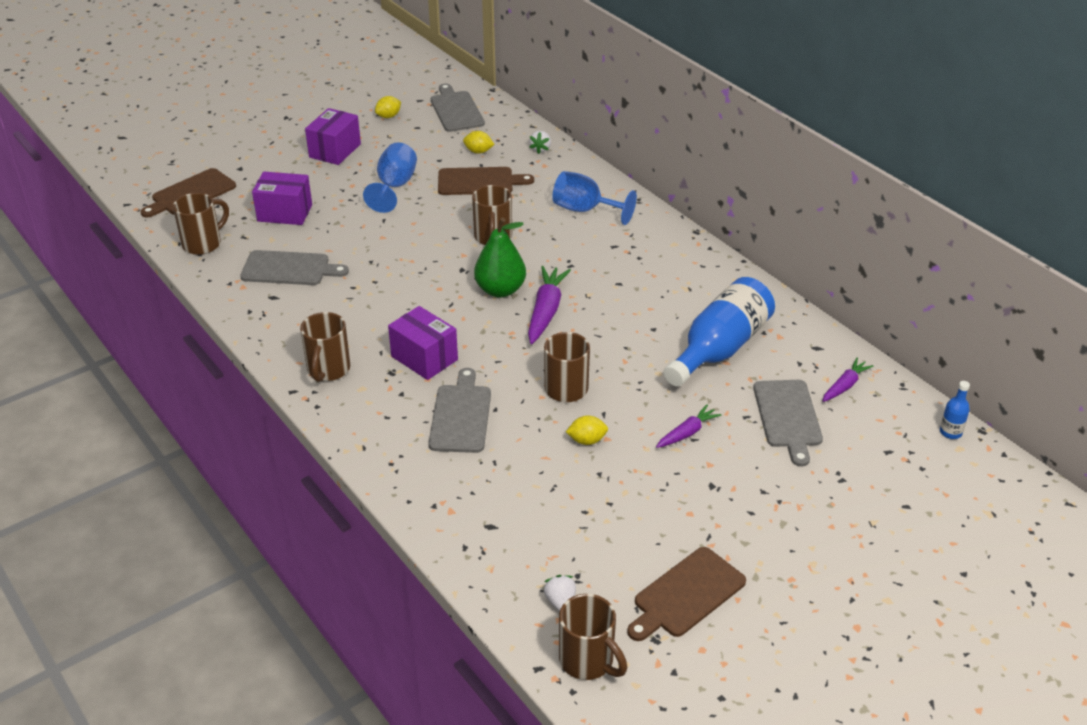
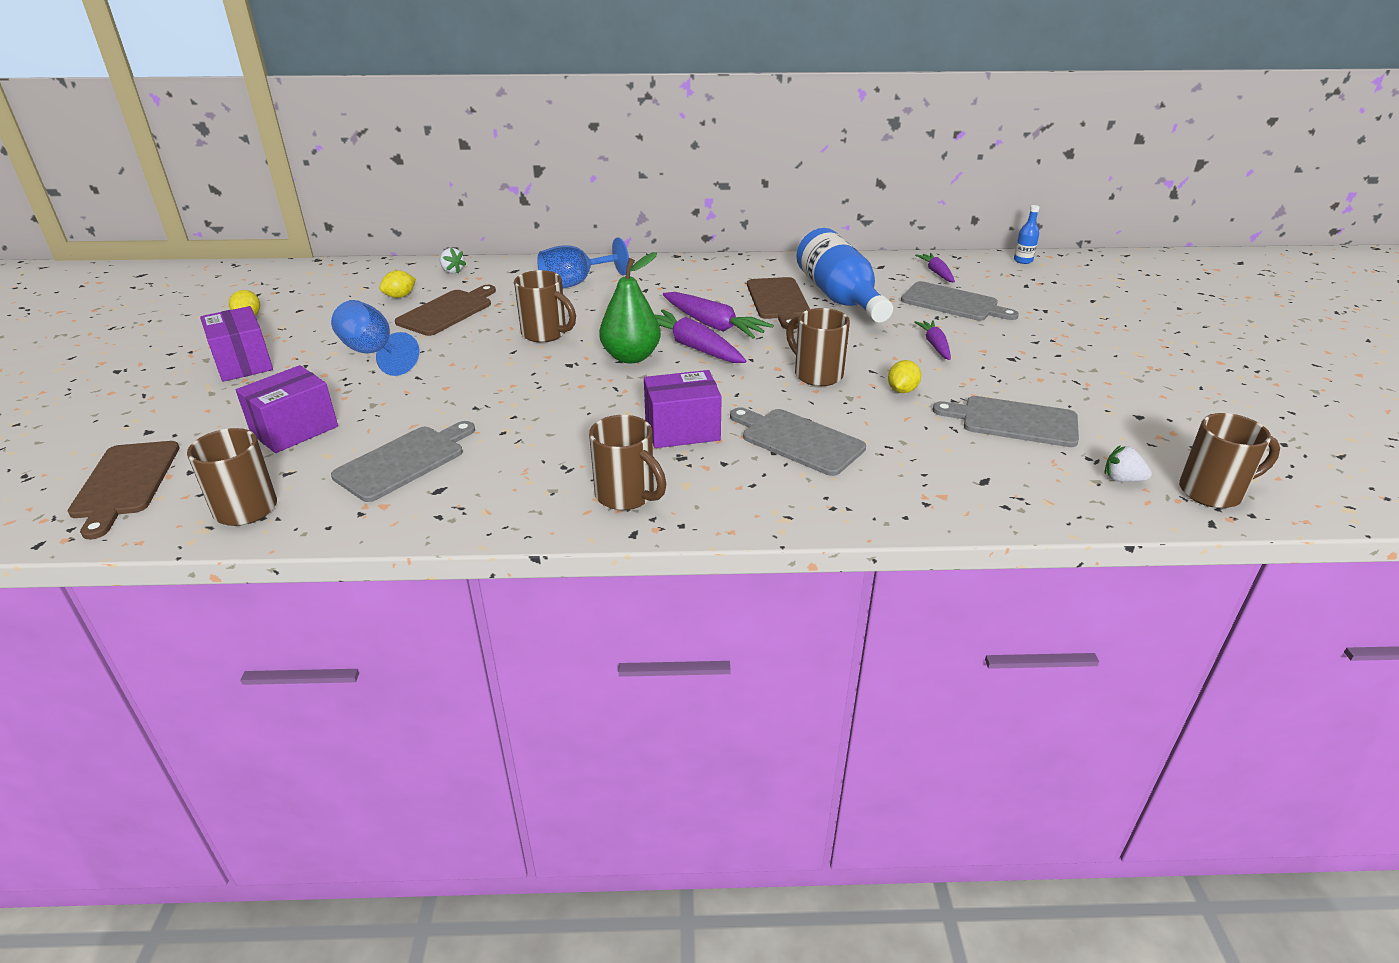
camera: 55 degrees left, 5 degrees down
grey cutting board [431,84,485,132] -> grey cutting board moved to [933,396,1079,447]
brown cutting board [627,547,746,641] -> brown cutting board moved to [747,277,810,329]
none -> purple carrot [663,292,774,339]

